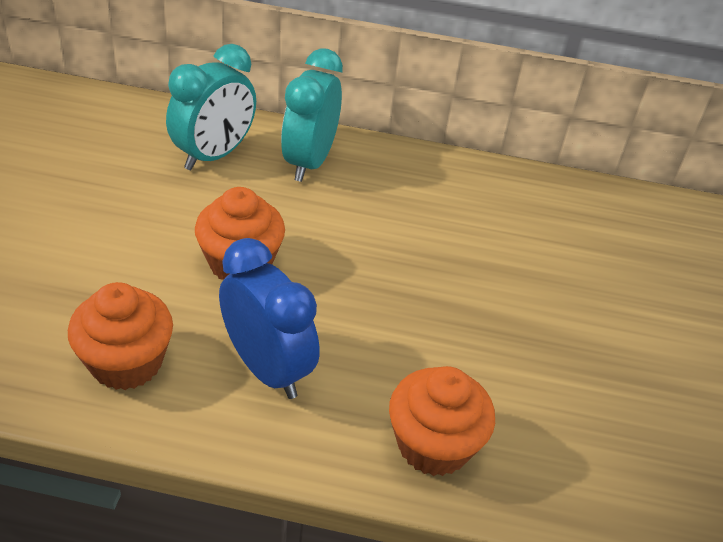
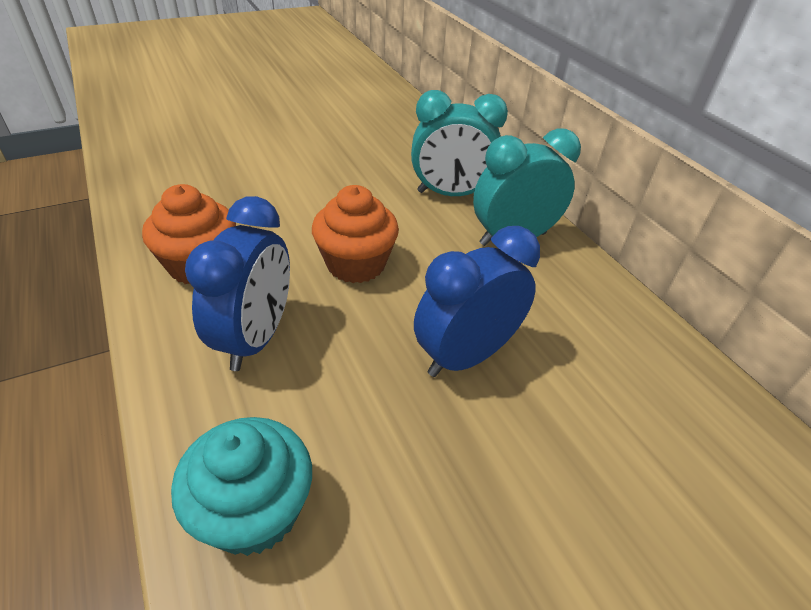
camera: 55 degrees right, 0 degrees up
orange cupcake [389,366,495,476] -> turquoise cupcake [171,417,312,556]
none -> blue clock [414,226,540,377]

